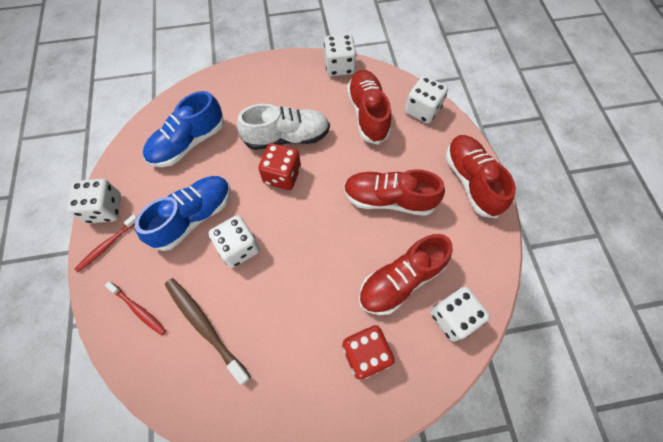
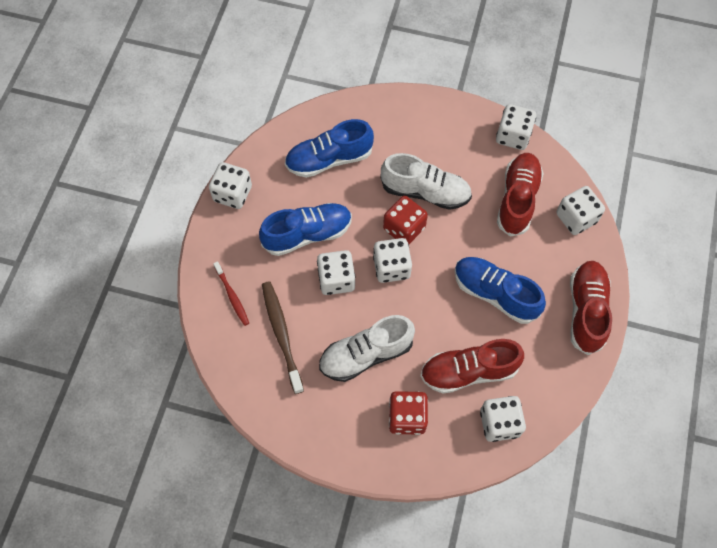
camera: 25 degrees right, 0 degrees up
red toothbrush [74,214,137,272] -> none
red shoe [344,169,445,216] -> blue shoe [455,257,546,324]
none -> white shoe [319,315,415,382]
none -> white dice [373,238,412,283]

